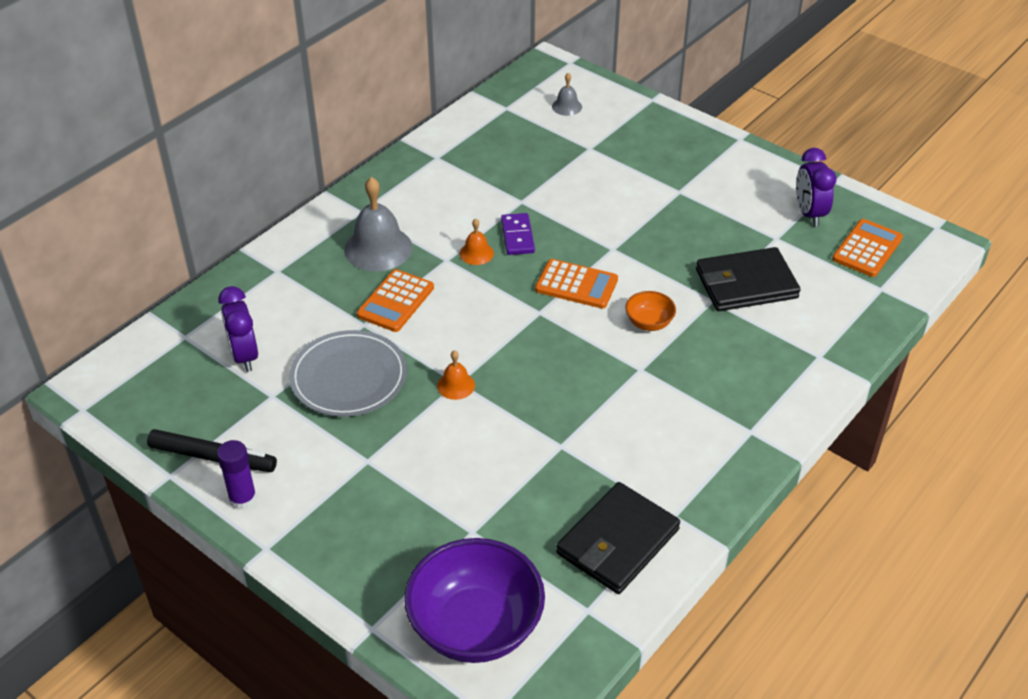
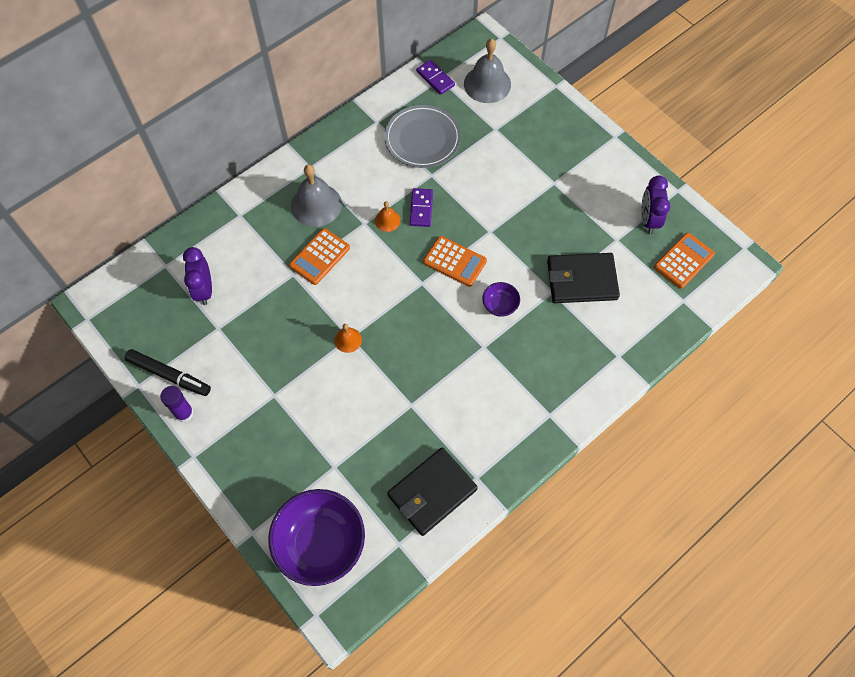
camera: 10 degrees right, 20 degrees up
grey plate [289,330,407,417] -> grey plate moved to [384,105,461,168]
grey bell [552,73,582,116] -> grey bell [464,39,511,103], size x1.99
orange bowl [625,291,676,331] -> purple bowl [482,282,520,317]
none -> purple domino [416,60,455,95]

